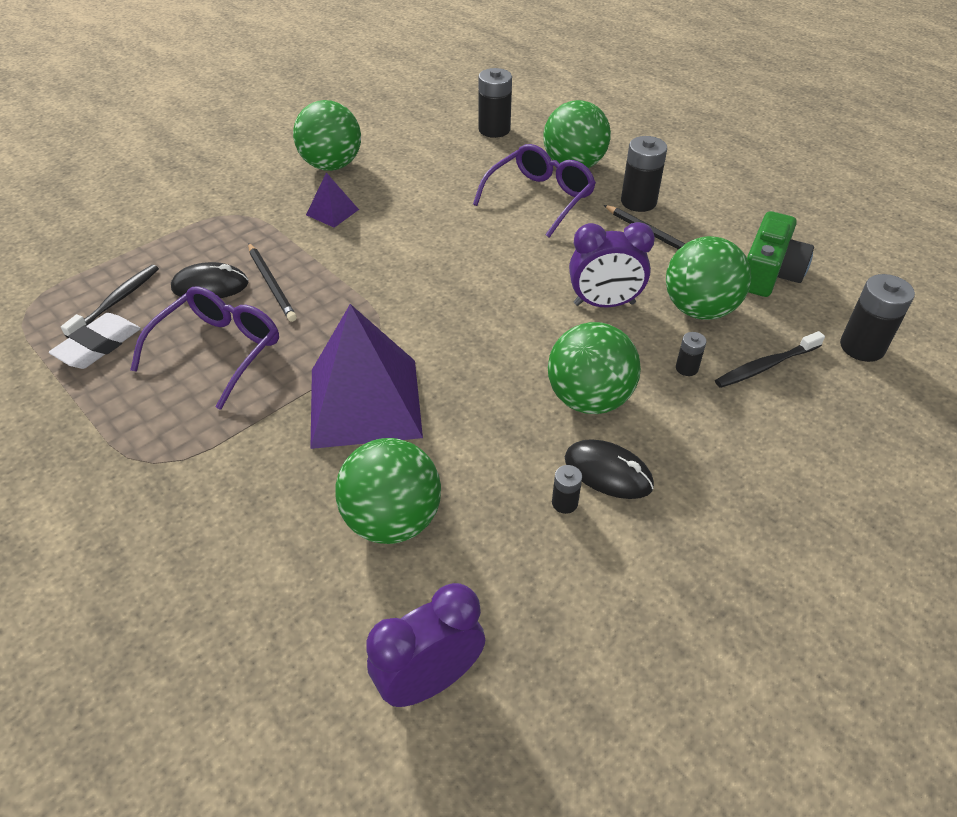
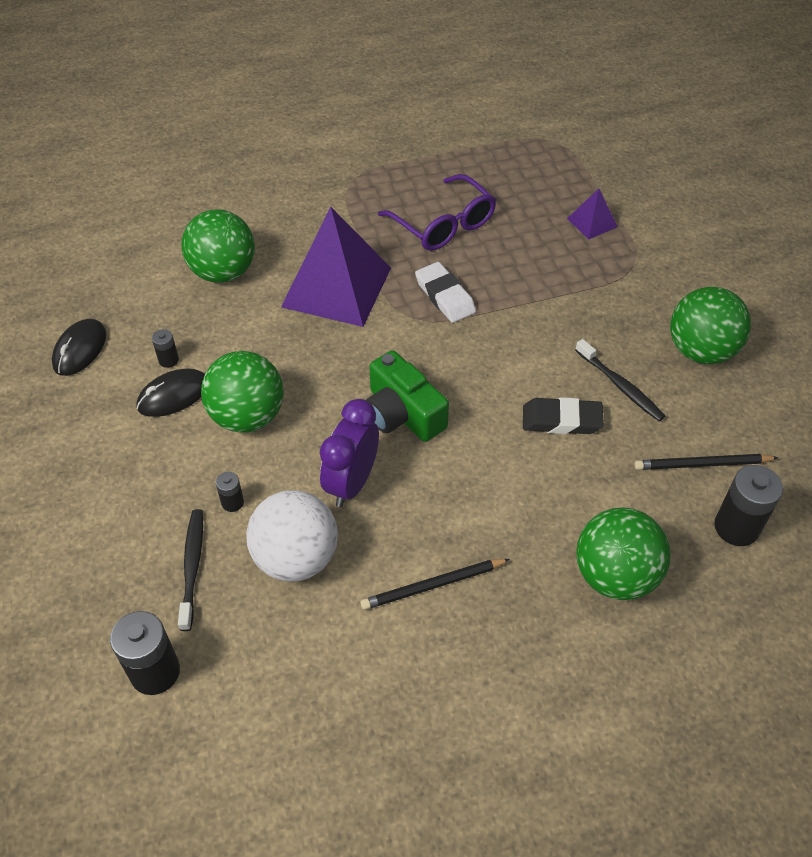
camera: 115 degrees right, 5 degrees up
white eraser [49,313,141,369] -> white eraser moved to [415,262,476,323]
black toothbrush [61,265,159,338] -> black toothbrush moved to [575,339,665,421]
black mouse [171,262,249,298] -> black mouse moved to [52,319,106,376]
black pencil [248,243,297,322] -> black pencil moved to [634,454,778,470]
purple pyramid [306,173,359,228] -> purple pyramid moved to [567,189,617,240]
purple clock [366,583,485,707] -> none
purple glasses [473,144,596,238] -> none
black battery [621,136,667,212] -> none
green ball [666,236,751,320] -> white ball [246,490,338,582]
green camera [747,211,814,297] -> green camera moved to [366,350,449,442]
none -> black eraser [523,397,604,434]

